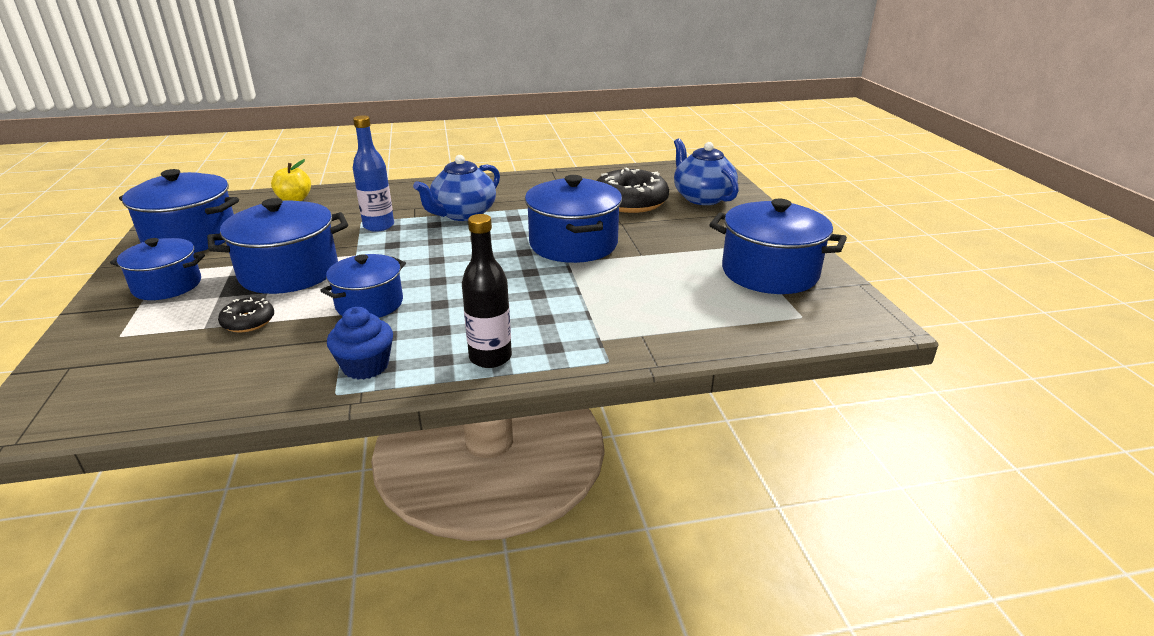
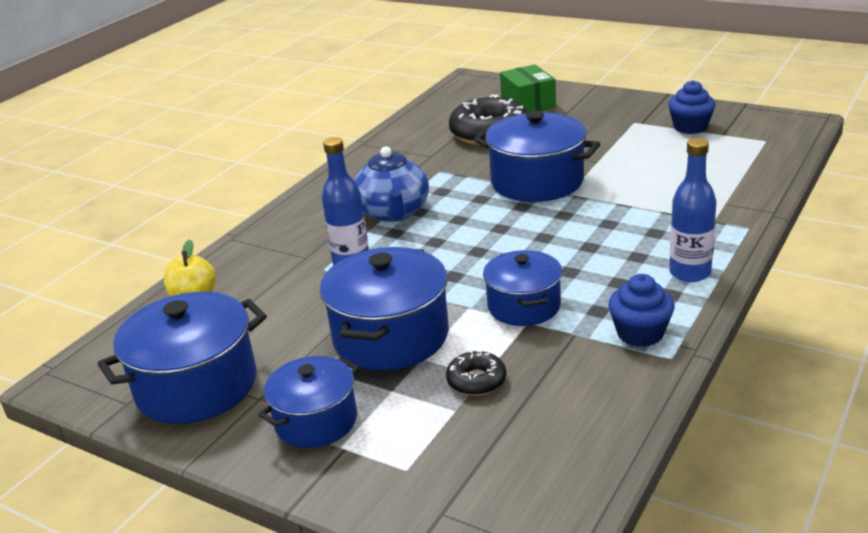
camera: 45 degrees left, 0 degrees up
black bottle [462,214,512,368] -> blue bottle [669,138,716,282]
blue teapot [674,138,739,205] -> green box [500,64,556,112]
blue pot [709,199,847,294] -> blue cupcake [668,80,715,134]

